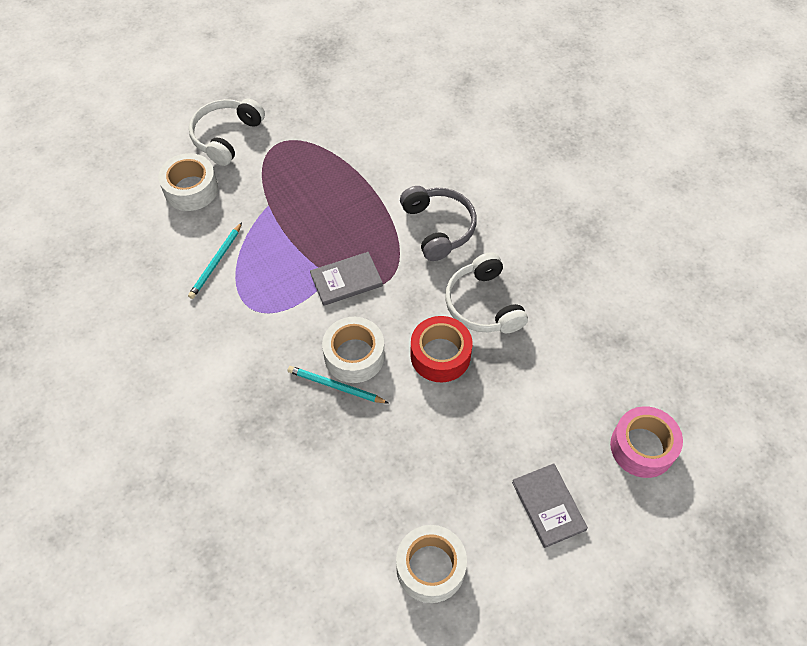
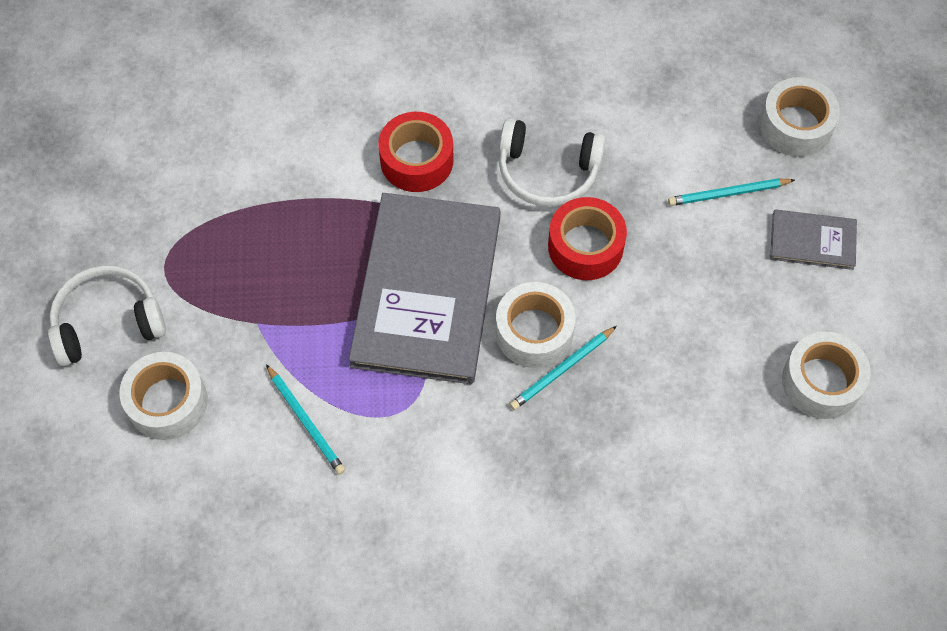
camera: 60 degrees left, 5 degrees up
white headphones [189,99,265,166] -> white headphones turned 105 degrees clockwise [48,265,166,366]
grey book [310,252,383,306] -> grey book [349,193,500,384], size x2.24
grey headphones [400,186,477,261] -> red tape [378,112,454,192]
pink tape [610,406,683,478] -> white tape [760,77,840,157]
none -> turquoise pencil [668,178,795,206]

